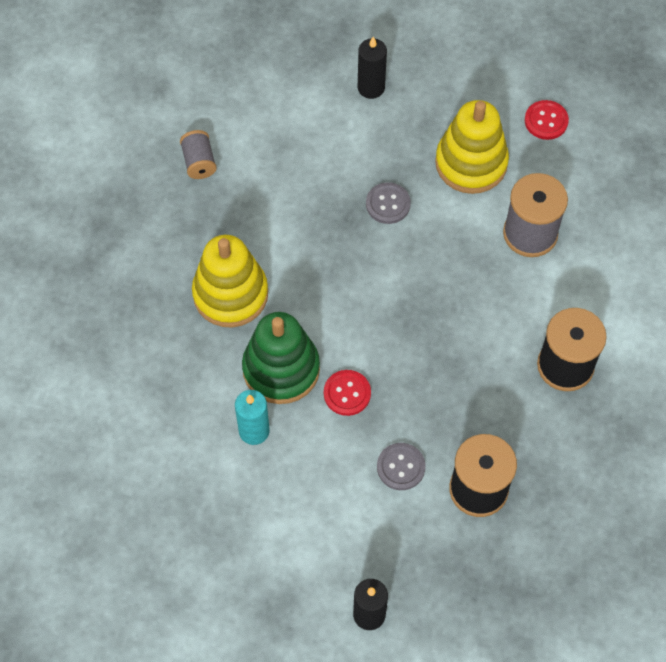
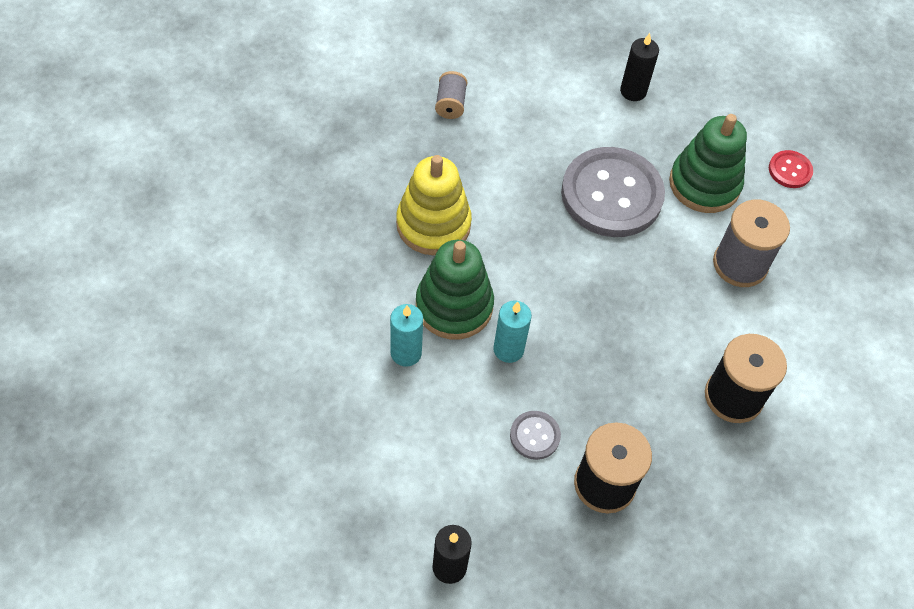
camera: 15 degrees right, 5 degrees down
red button [324,370,371,416] -> turquoise candle [493,301,532,363]
grey button [366,182,411,224] -> grey button [561,147,665,237], size x2.30
yellow stacking toy [435,100,509,194] -> green stacking toy [669,114,747,213]

